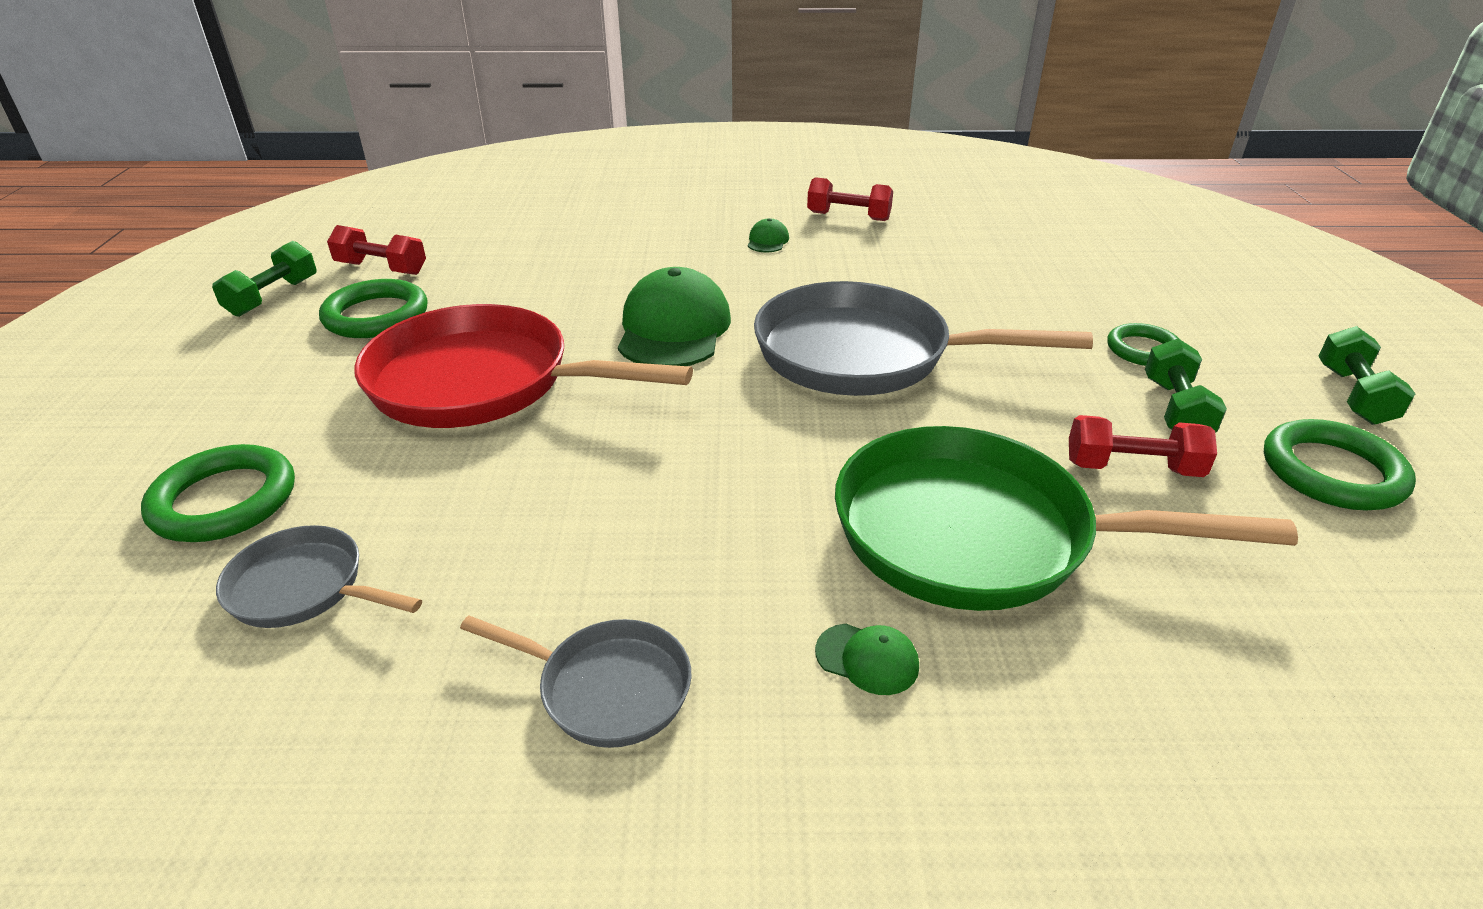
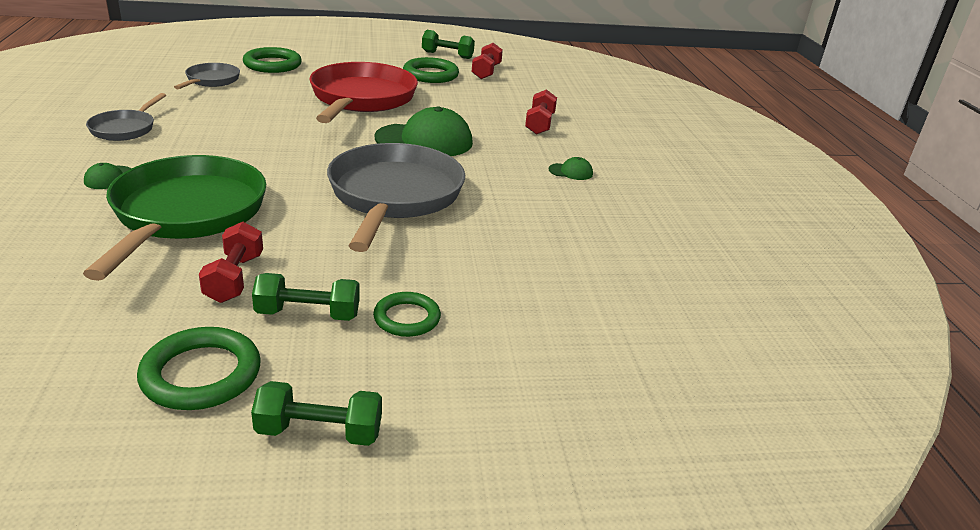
camera: 80 degrees right, 5 degrees down
red dumbbell [807,177,893,221] -> red dumbbell moved to [525,89,557,135]

